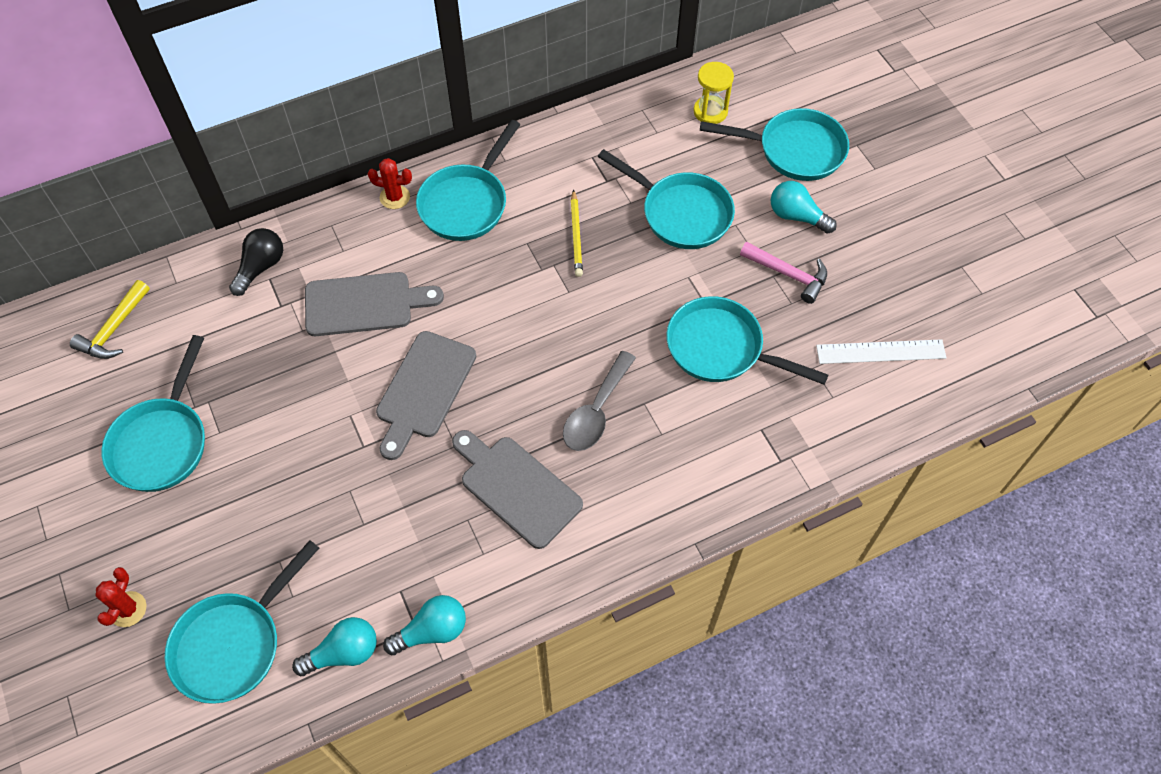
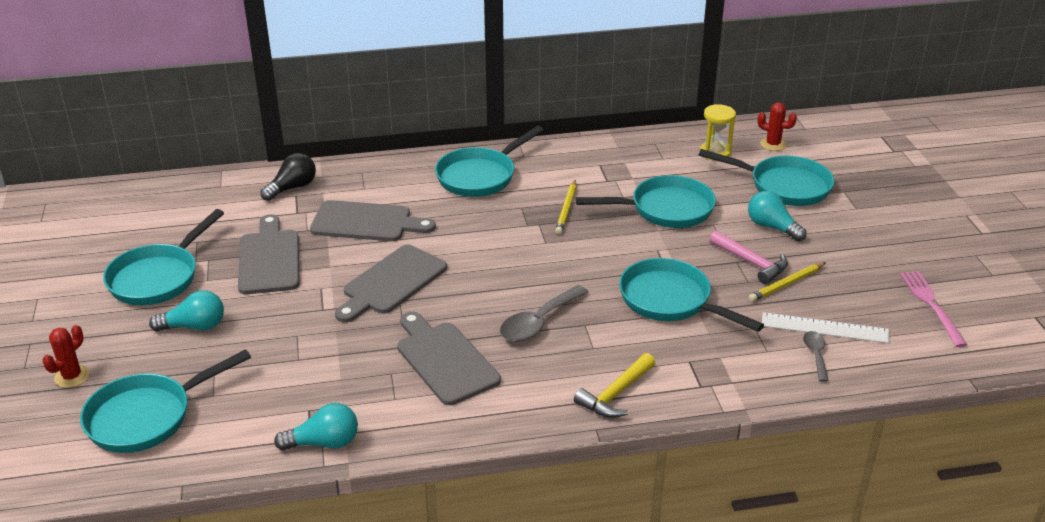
camera: 15 degrees right, 25 degrees down
yellow hammer [70,280,150,359] -> yellow hammer moved to [574,353,655,418]
turquoise light bulb [292,617,377,676] -> turquoise light bulb moved to [149,290,224,332]
red cactus [368,158,412,209] -> red cactus moved to [758,103,797,151]
turquoise pan [598,149,735,249] -> turquoise pan turned 60 degrees counterclockwise [575,175,716,228]
none -> grey cutting board [238,214,300,294]
none -> yellow pencil [749,262,826,302]
none -> grey spoon [803,331,829,382]
none -> pink fork [900,271,968,347]

